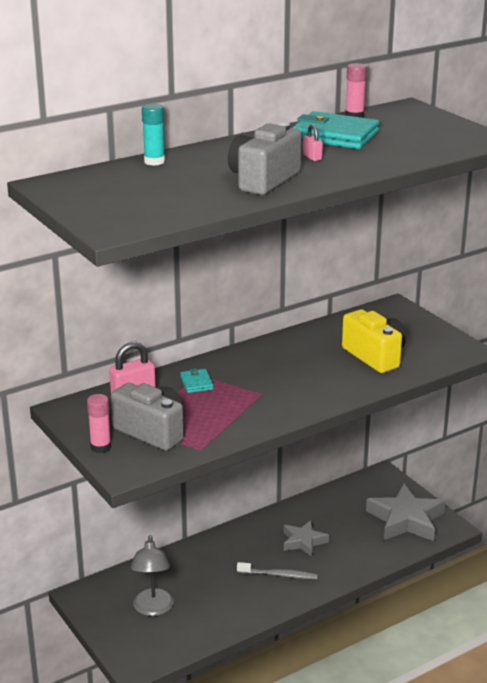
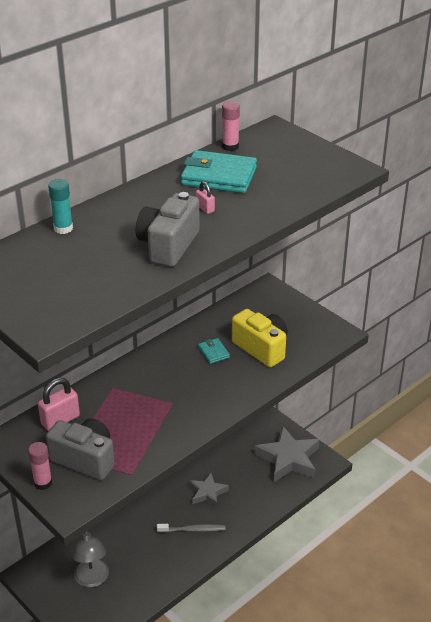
camera: 10 degrees left, 10 degrees up
turquoise wallet [180,368,214,393] -> turquoise wallet moved to [198,338,230,364]

